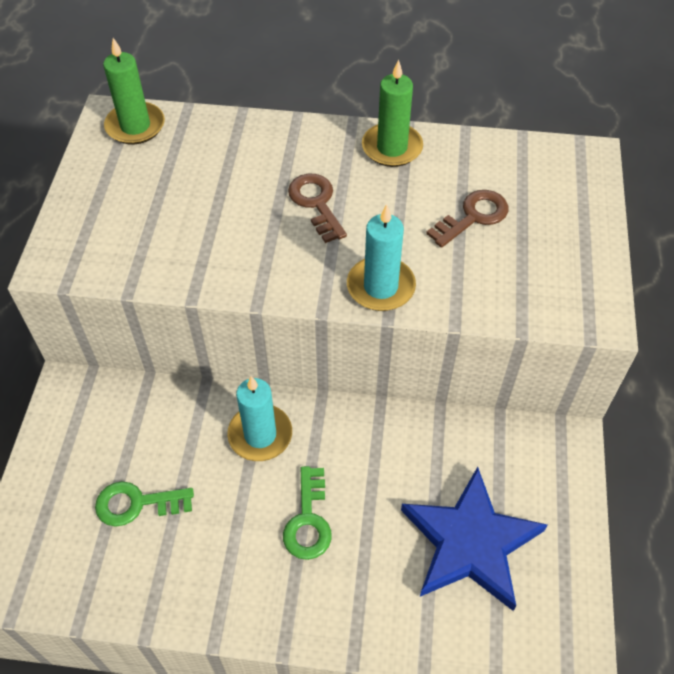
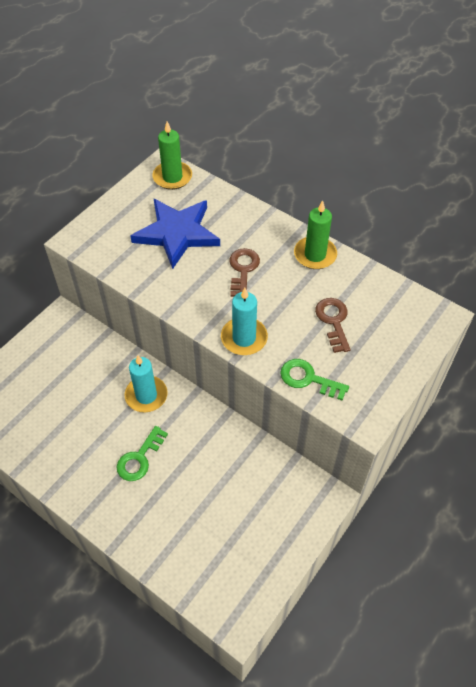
camera: 30 degrees right, 0 degrees up
green key [95,481,194,527] -> green key moved to [280,359,349,401]
blue star [401,467,547,611] -> blue star moved to [130,199,220,269]
brown key [426,190,508,248] -> brown key turned 90 degrees counterclockwise [315,298,351,353]

